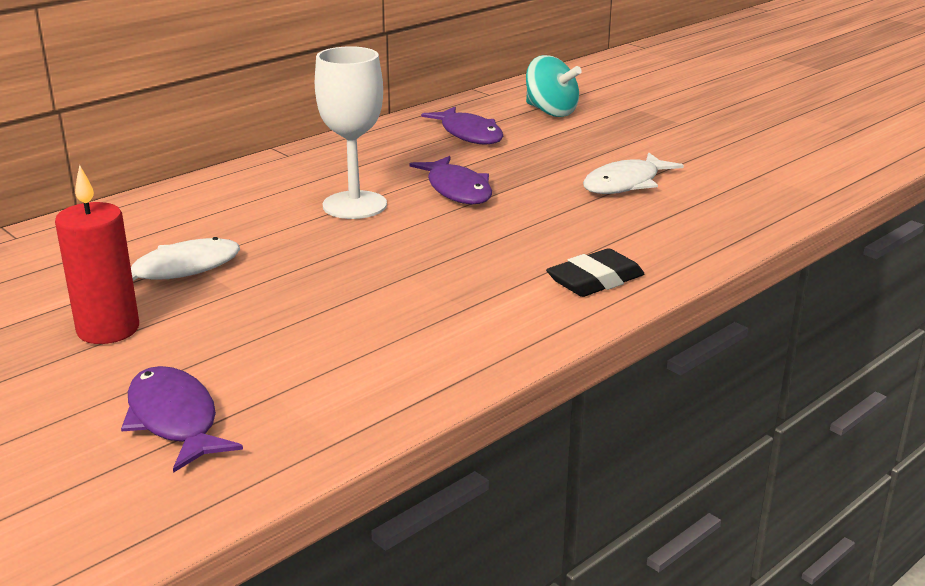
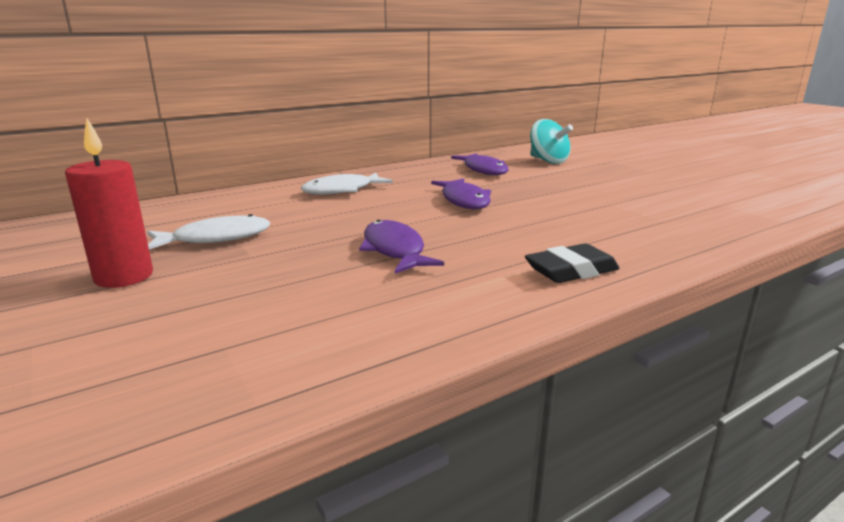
camera: 10 degrees right, 5 degrees down
purple fish [121,366,243,473] -> purple fish moved to [359,220,444,274]
white goblet [315,46,387,219] -> none
white fish [583,152,684,194] -> white fish moved to [301,173,393,195]

